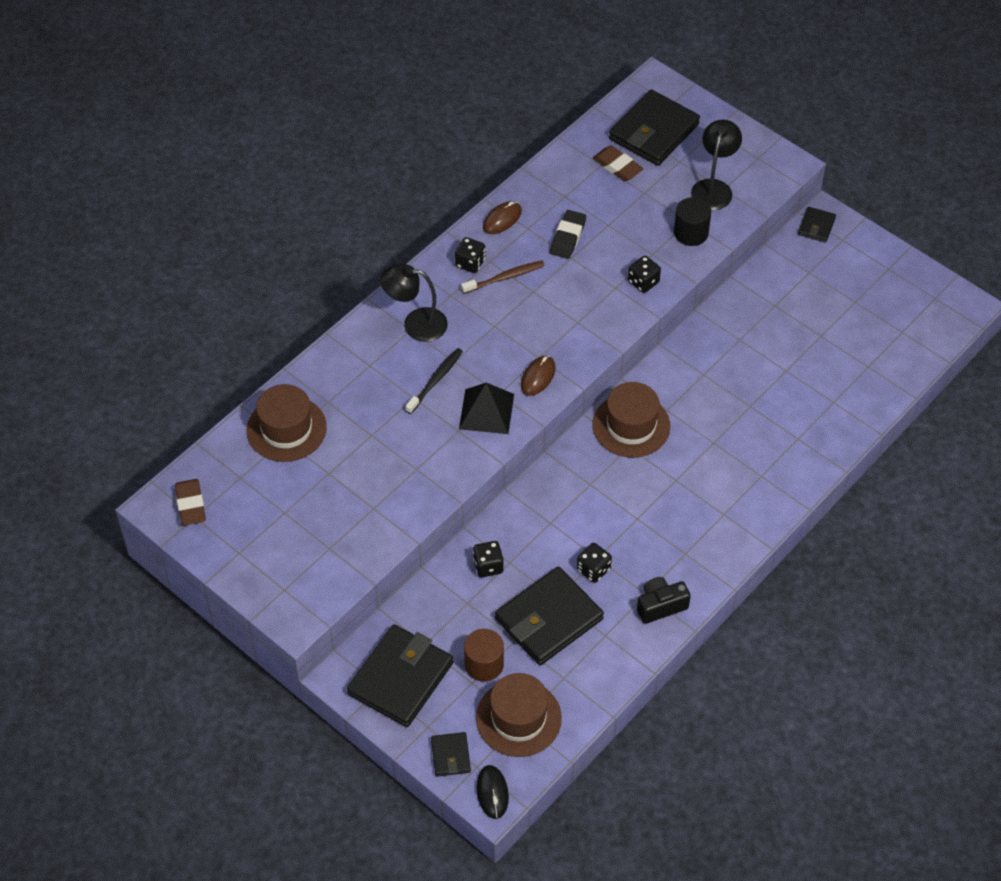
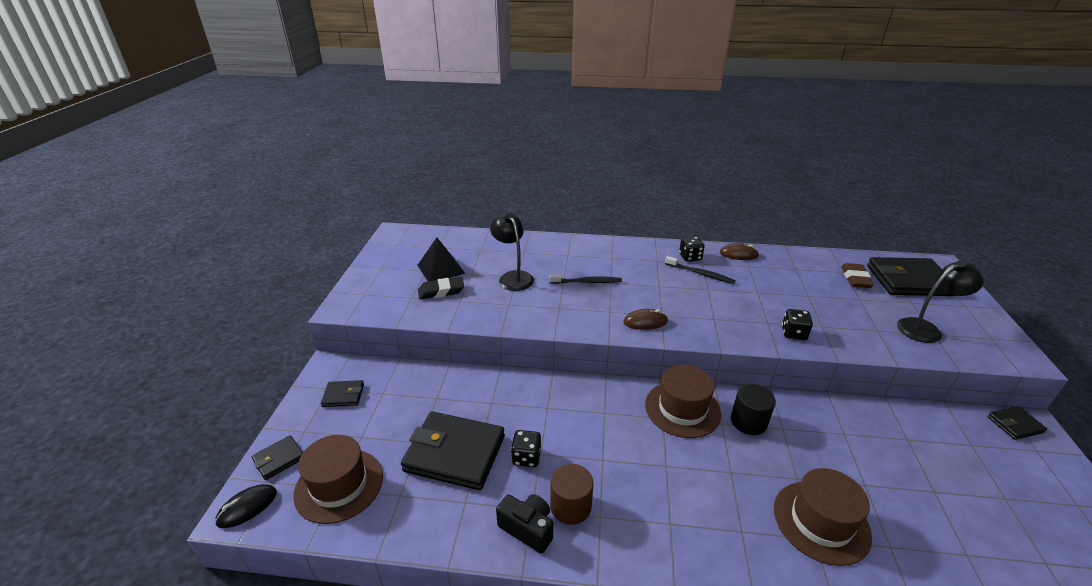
camera: 55 degrees right, 20 degrees down
brown eraser [175,479,206,526] -> none
brown hat [247,384,327,462] -> brown hat moved to [774,468,872,566]
black wallet [347,624,453,727] -> black wallet [321,380,364,407], size x0.48
black lamp [380,264,448,342] -> black lamp moved to [490,213,534,291]
black pyramid [459,383,514,434] -> black pyramid moved to [418,238,465,282]
brown toothbrush [461,261,545,294] -> black toothbrush [665,256,735,284]
brown cylinder [464,629,504,682] -> brown cylinder moved to [550,464,594,525]
black dice [473,541,504,577] -> none
black eraser [550,210,586,259] -> black eraser moved to [418,277,464,300]
black cylinder [674,197,711,246] -> black cylinder moved to [731,384,776,435]

